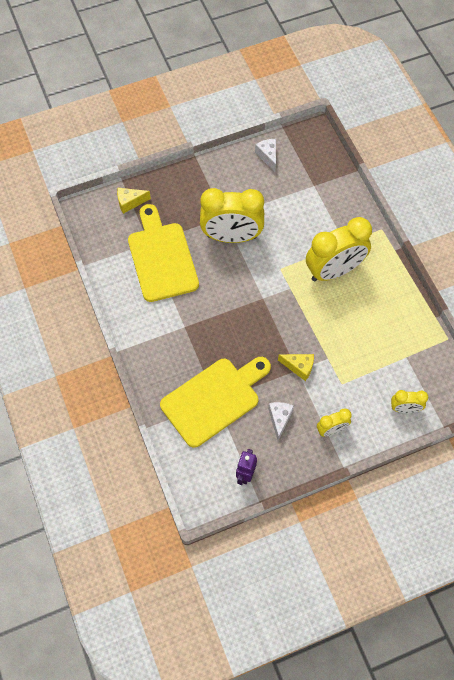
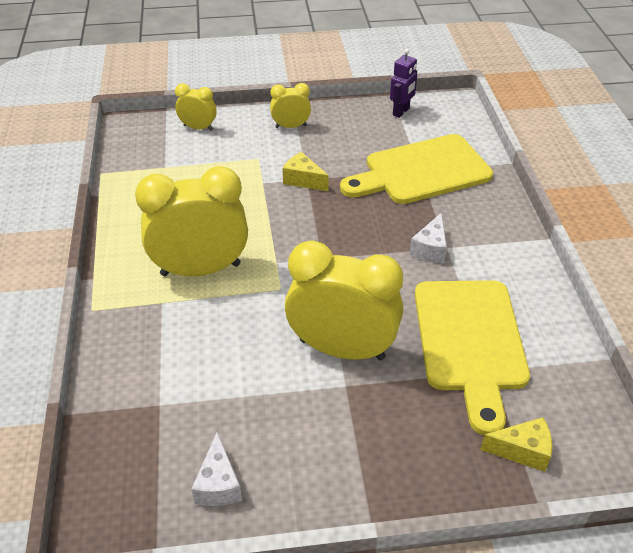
camera: 165 degrees left, 20 degrees down
white cheese [268,402,294,441] -> white cheese moved to [409,213,447,264]

